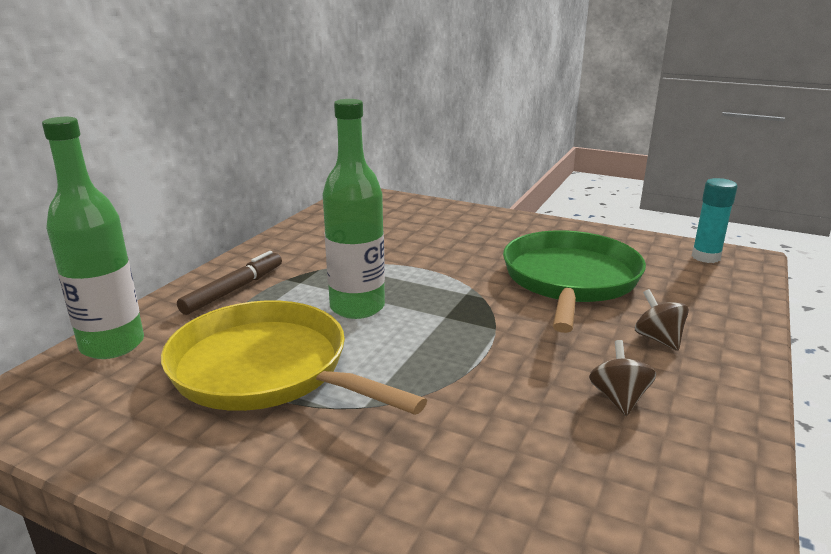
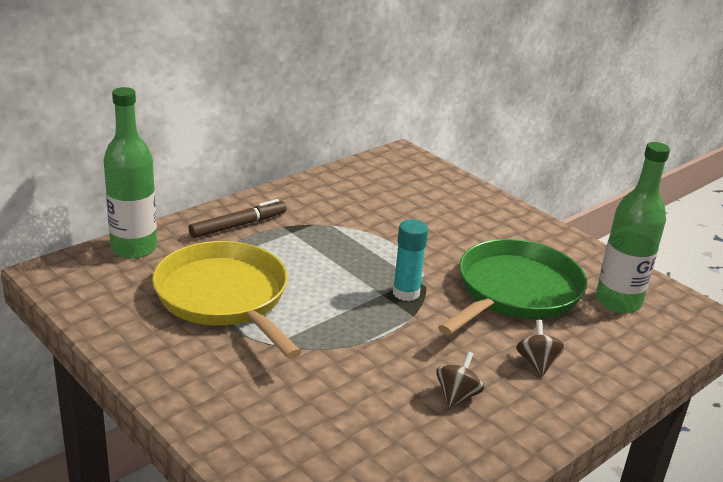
camera: 20 degrees right, 5 degrees up
green bottle [323,99,385,319] -> green bottle moved to [596,142,670,314]
turquoise glue stick [692,178,737,263] -> turquoise glue stick moved to [393,219,428,301]

